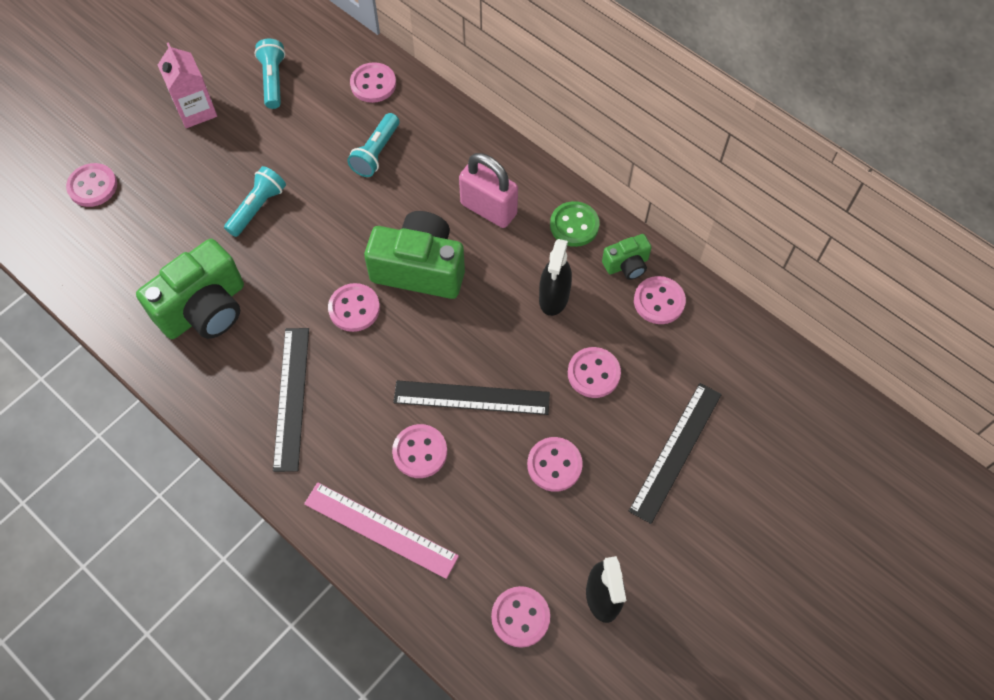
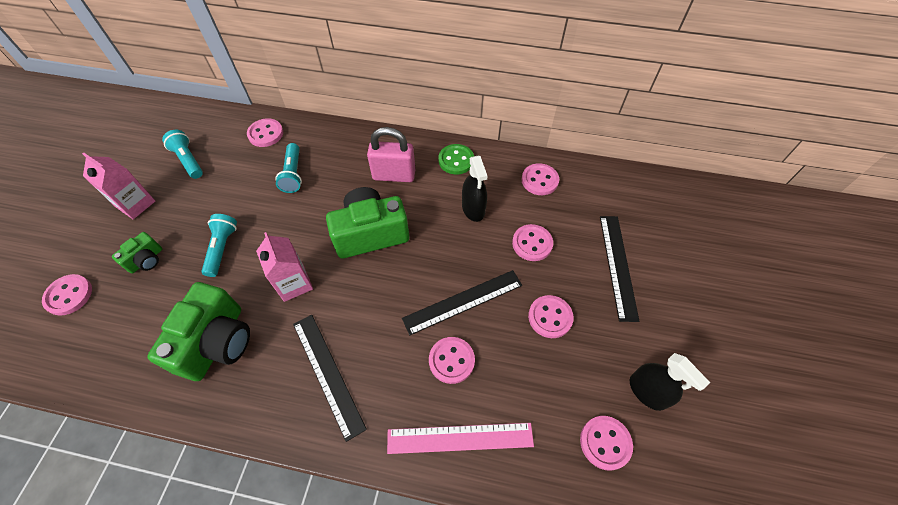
camera: 30 degrees left, 5 degrees down
pink button [328,283,380,332] -> none
green camera [602,234,652,280] -> green camera moved to [112,232,162,274]
none -> pink carton [256,232,313,302]

